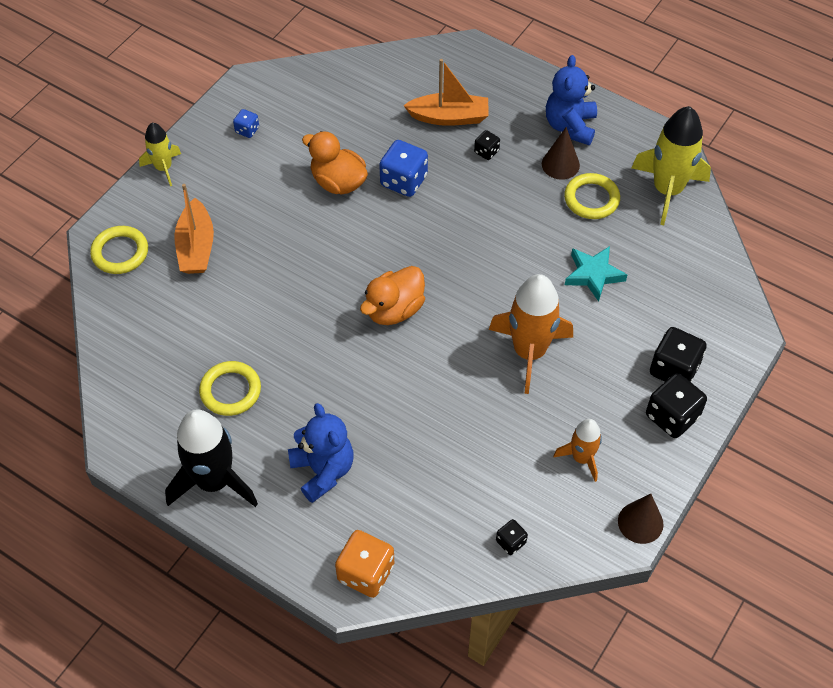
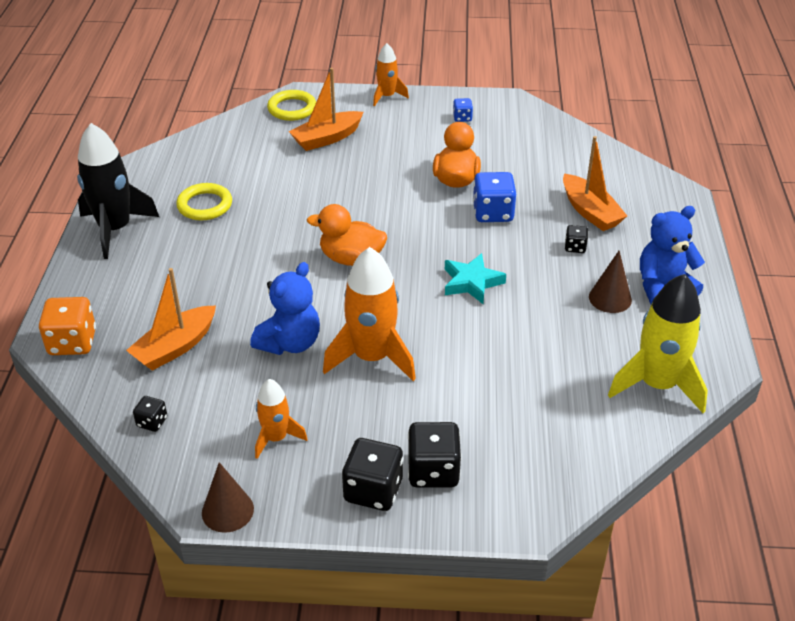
camera: 60 degrees right, 15 degrees down
yellow rocket [139,123,181,186] -> orange rocket [373,43,409,106]
blue teddy bear [288,403,354,503] -> blue teddy bear moved to [250,262,320,355]
yellow ring [564,173,620,219] -> none
turquoise star [565,246,627,302] -> turquoise star moved to [445,253,506,304]
none -> orange boat [126,268,216,371]

